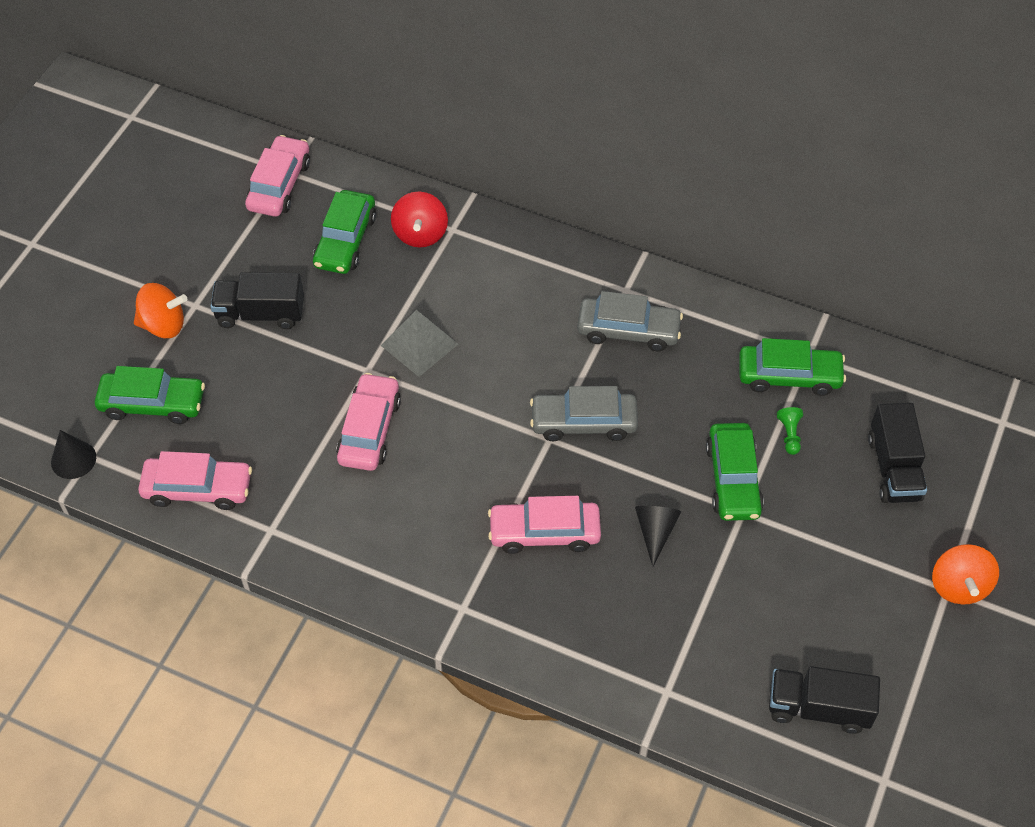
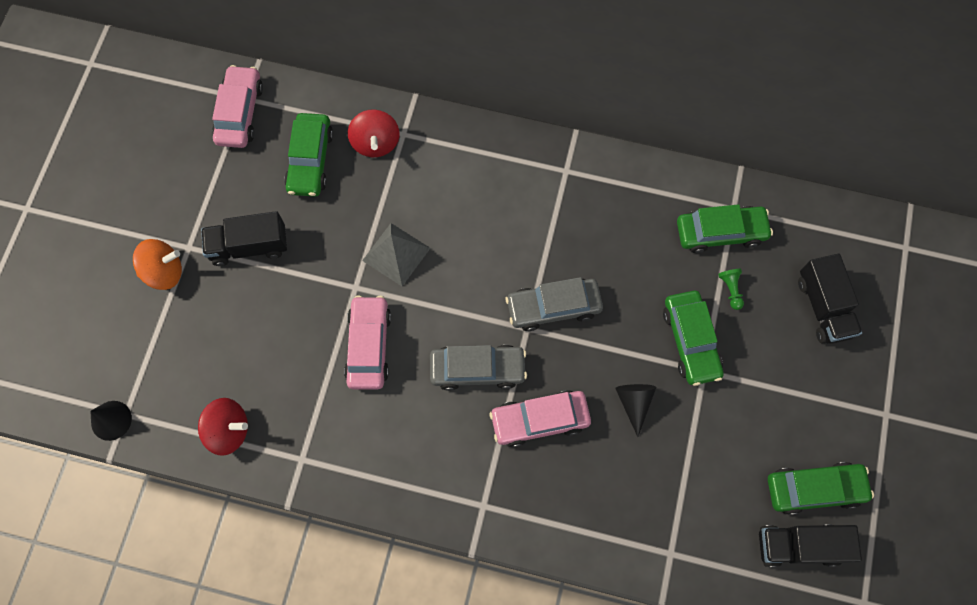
camera: 10 degrees left, 15 degrees up
green car [95,366,205,424] -> green car moved to [768,462,874,515]
pink car [138,451,252,510] -> red spinning top [198,398,248,456]
grey car [577,291,683,351] -> grey car moved to [430,345,527,391]
orange spinning top [932,544,999,604] -> none

